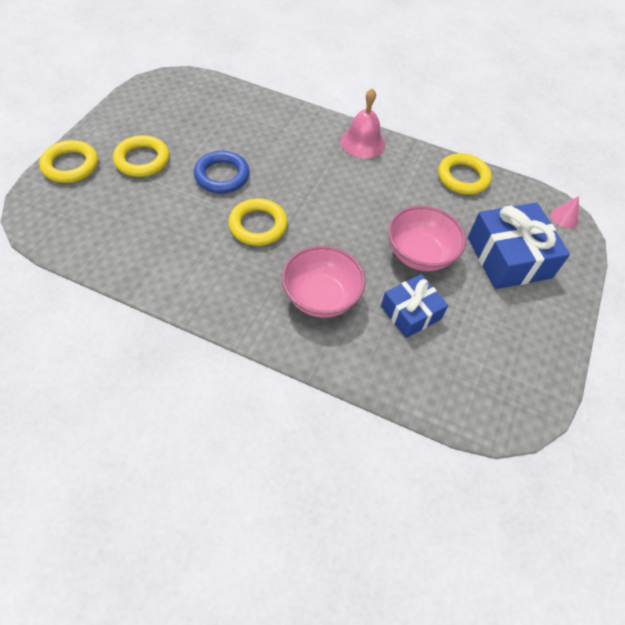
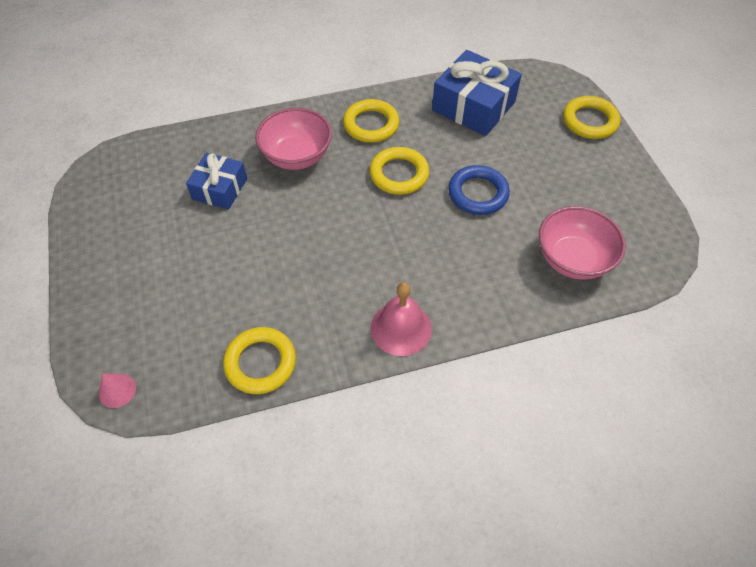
camera: 145 degrees right, 0 degrees up
yellow ring [113,135,169,177] -> yellow ring moved to [343,99,400,143]
pink bowl [388,206,466,271] -> pink bowl moved to [539,206,626,280]
blue gift [468,203,570,289] -> blue gift moved to [432,50,522,136]

